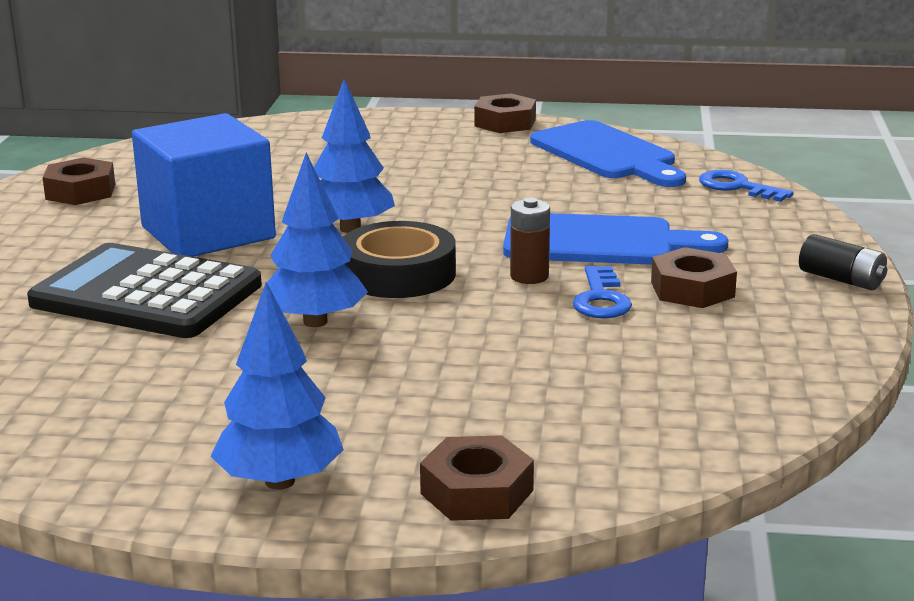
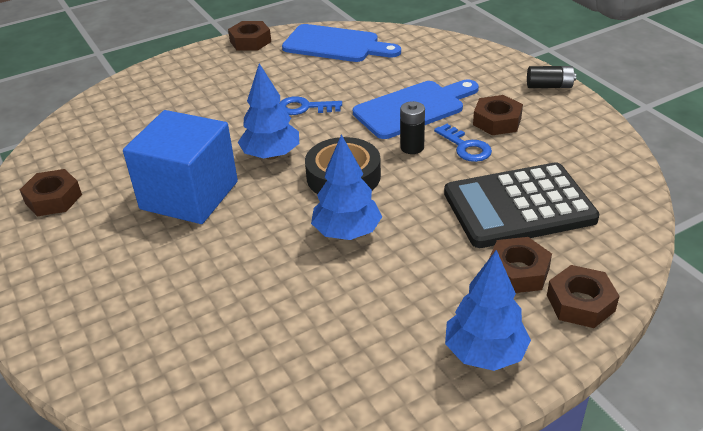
camera: 35 degrees left, 15 degrees up
black calculator [27,243,262,338] -> black calculator moved to [444,162,599,248]
brown battery [510,198,550,284] -> black battery [400,101,425,154]
blue key [699,170,794,202] -> blue key moved to [279,96,342,115]
none -> brown nut [488,237,552,293]

